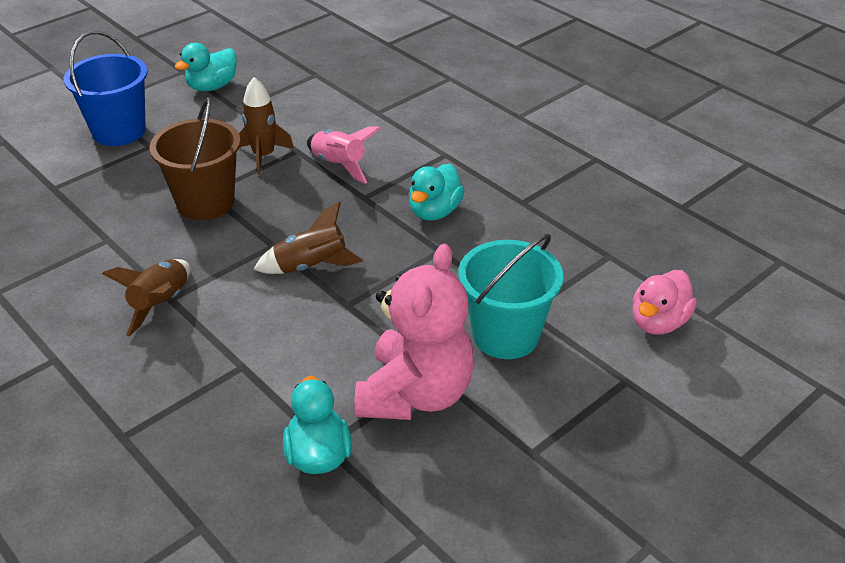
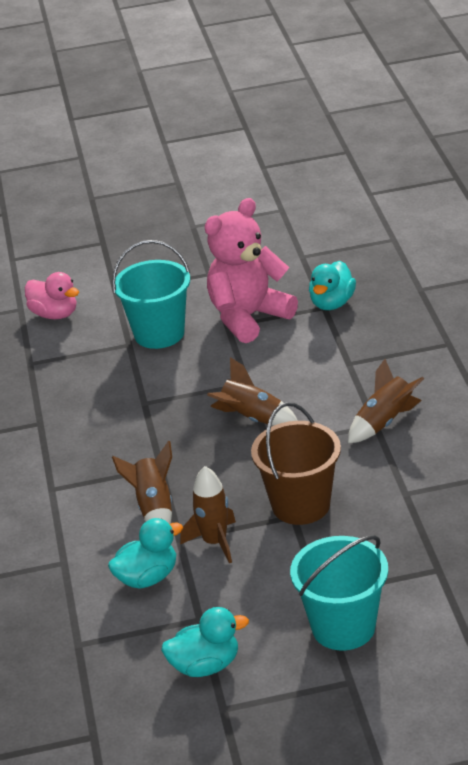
camera: 145 degrees left, 5 degrees down
blue bucket [64,31,148,146] -> turquoise bucket [290,535,388,651]
pink rocket [307,127,381,184] -> brown rocket [112,440,172,524]
turquoise duck [409,164,465,221] -> turquoise duck moved to [108,518,183,589]
pink duck [632,270,697,335] -> pink duck turned 60 degrees clockwise [25,272,79,319]

